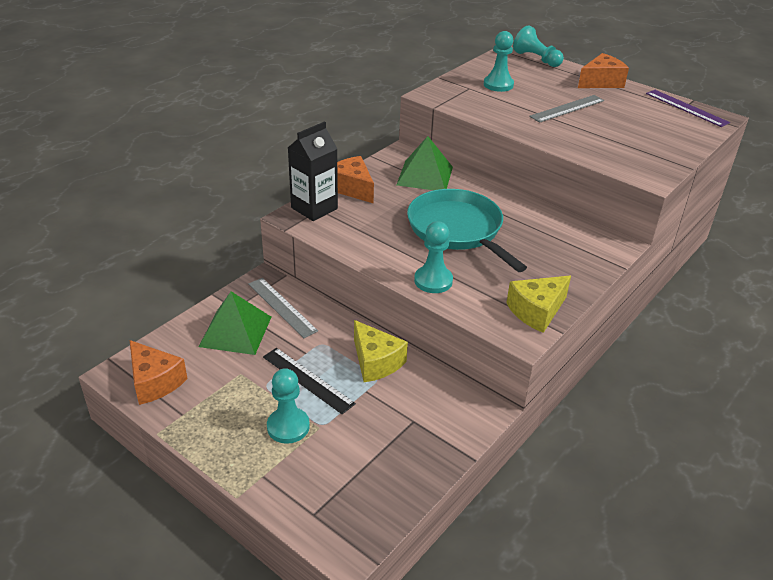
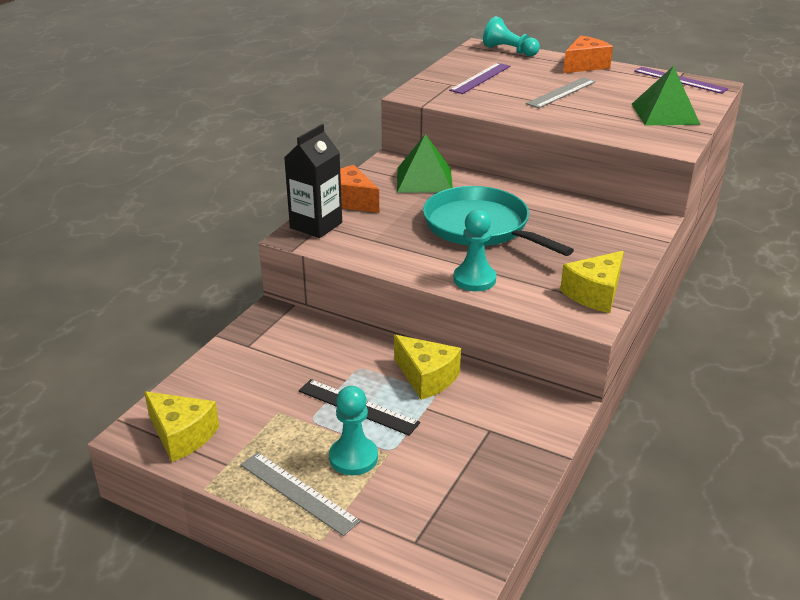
camera: 10 degrees left, 5 degrees down
orange cheese [130,340,188,405] -> yellow cheese [144,391,219,462]
green pyramid [199,292,271,355] -> green pyramid moved to [632,66,701,125]
grey ruler [248,278,318,338] -> grey ruler moved to [240,452,360,536]
turquoise pawn [484,31,514,92] -> purple ruler [449,63,510,94]

